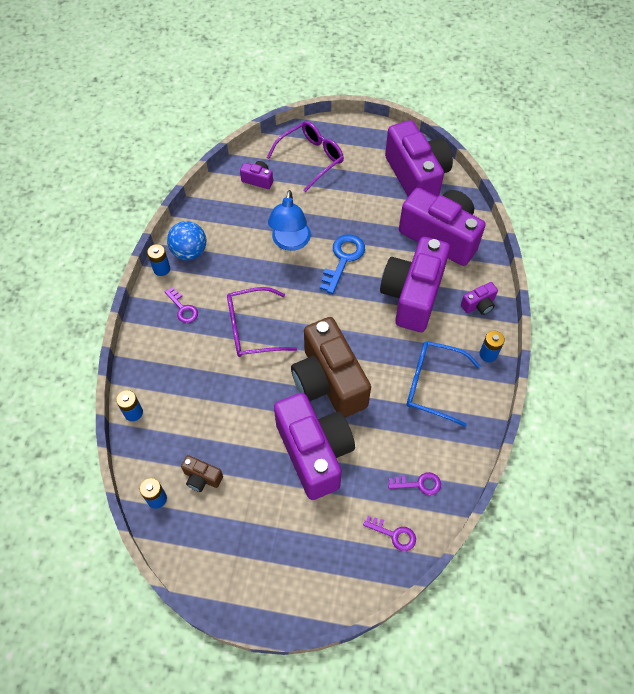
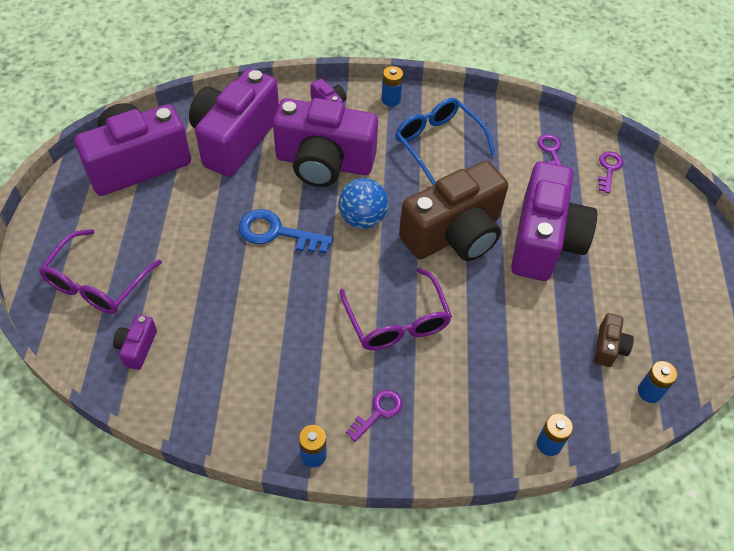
camera: 100 degrees left, 5 degrees down
blue ball [167,221,206,260] -> blue ball moved to [338,178,389,229]
purple glasses [267,121,344,192] -> purple glasses turned 105 degrees counterclockwise [39,229,162,314]
blue lamp [268,190,311,251] -> none
purple camera [274,393,355,500] -> purple camera turned 135 degrees clockwise [511,161,597,281]
blue glasses [407,341,480,427] -> blue glasses turned 135 degrees clockwise [395,98,495,185]

